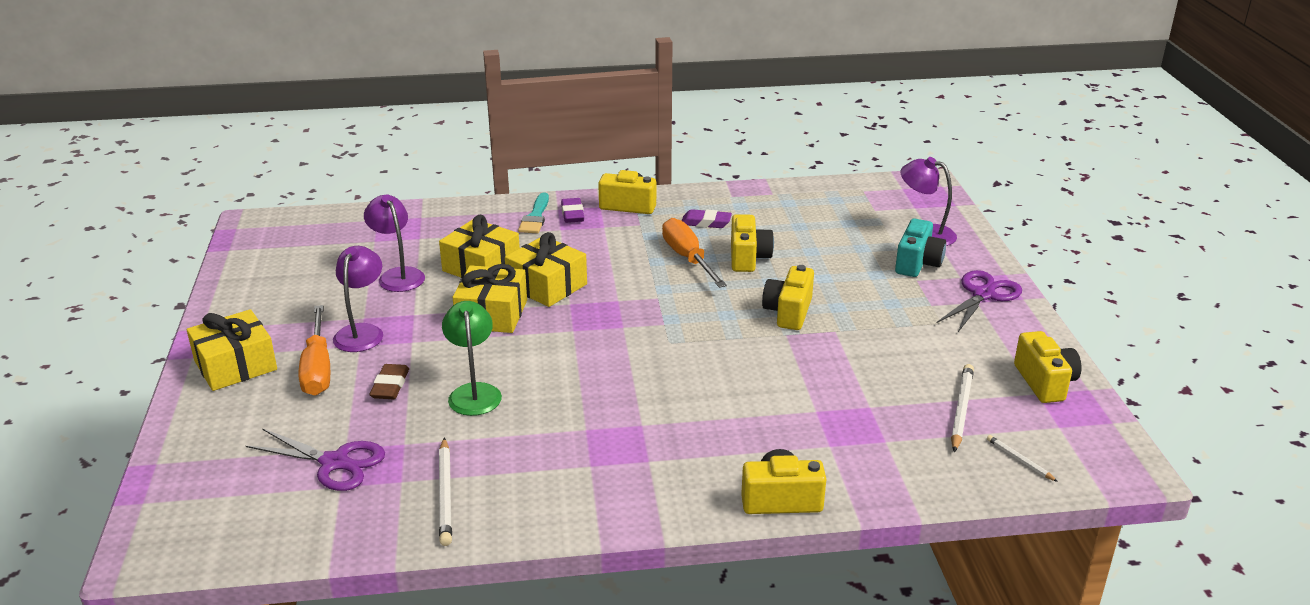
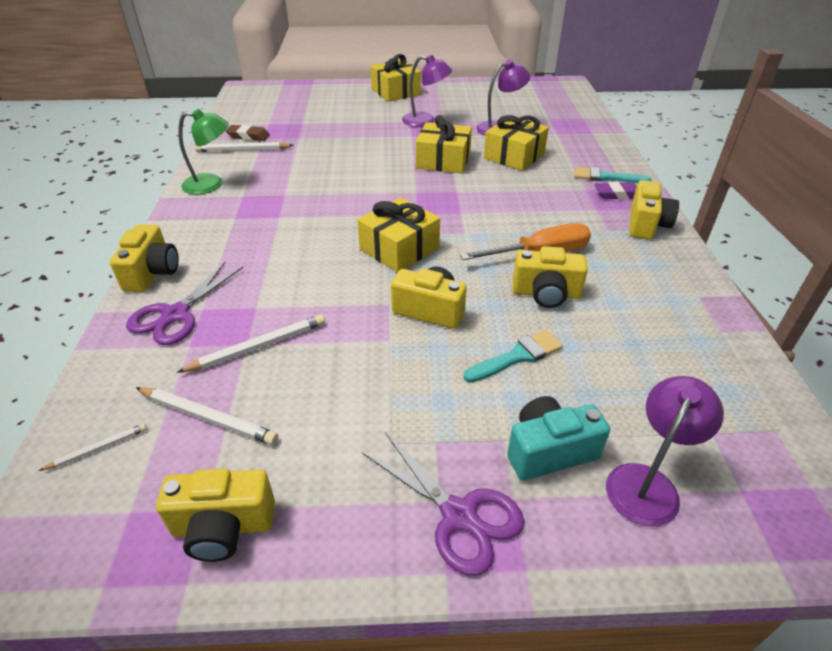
camera: 95 degrees right, 10 degrees up
purple scissors [246,428,385,491] -> purple scissors moved to [126,262,243,345]
orange screwdriver [299,305,330,396] -> none
brown eraser [369,364,409,399] -> brown eraser moved to [226,125,270,141]
green lamp [442,301,502,416] -> green lamp moved to [178,109,229,194]
yellow gift [505,232,587,307] -> yellow gift moved to [357,197,440,272]
purple eraser [682,209,732,228] -> none
turquoise camera [895,219,946,277] -> turquoise camera turned 135 degrees clockwise [507,396,610,480]
none -> white pencil [177,315,325,373]
none -> turquoise brush [464,330,563,383]

